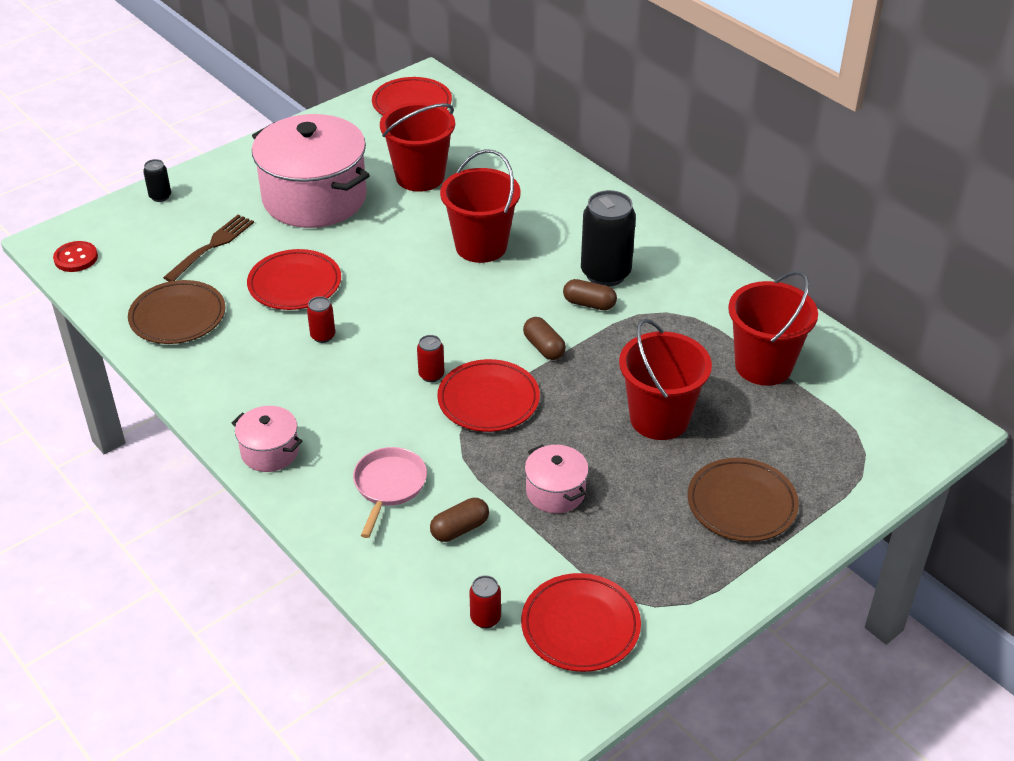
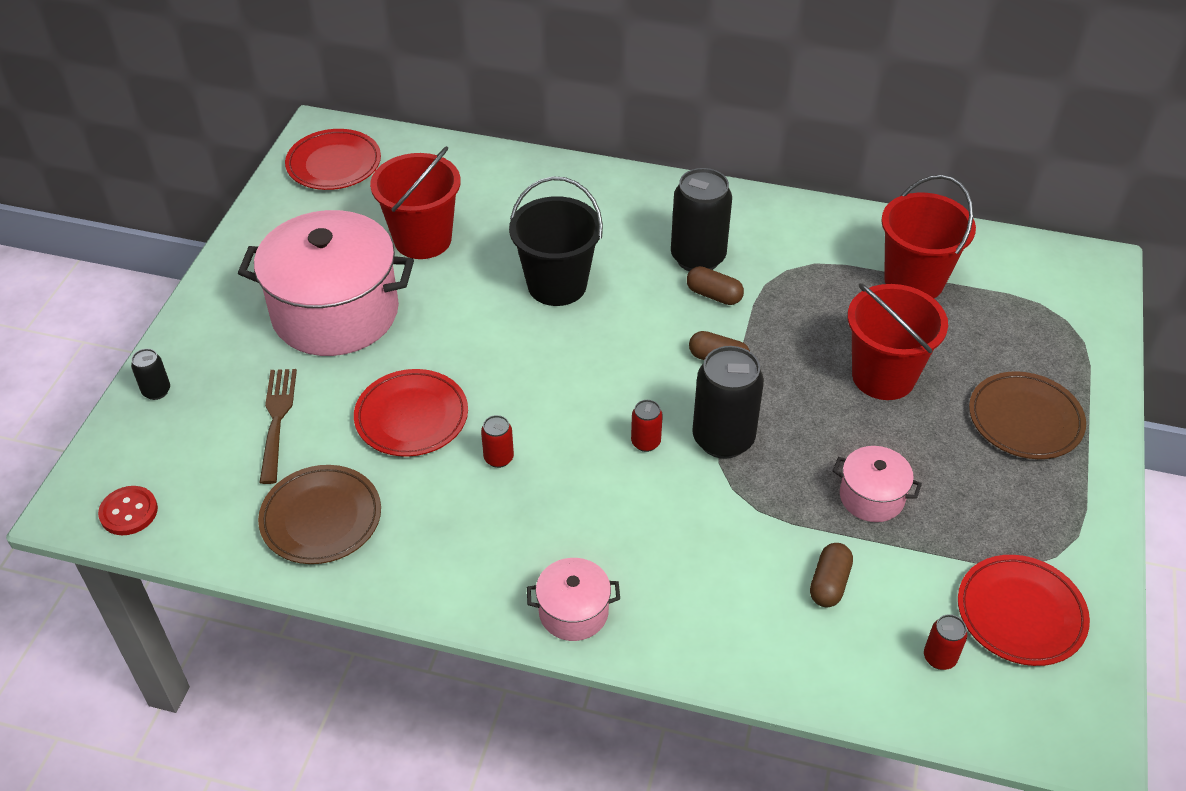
camera: 35 degrees left, 5 degrees up
pink pan [353,447,427,538] -> none
red plate [437,359,540,432] -> black can [692,346,764,459]
red bucket [440,149,520,263] -> black bucket [509,177,603,306]
brown capsule [563,279,617,310] -> brown capsule turned 45 degrees clockwise [687,266,744,305]

